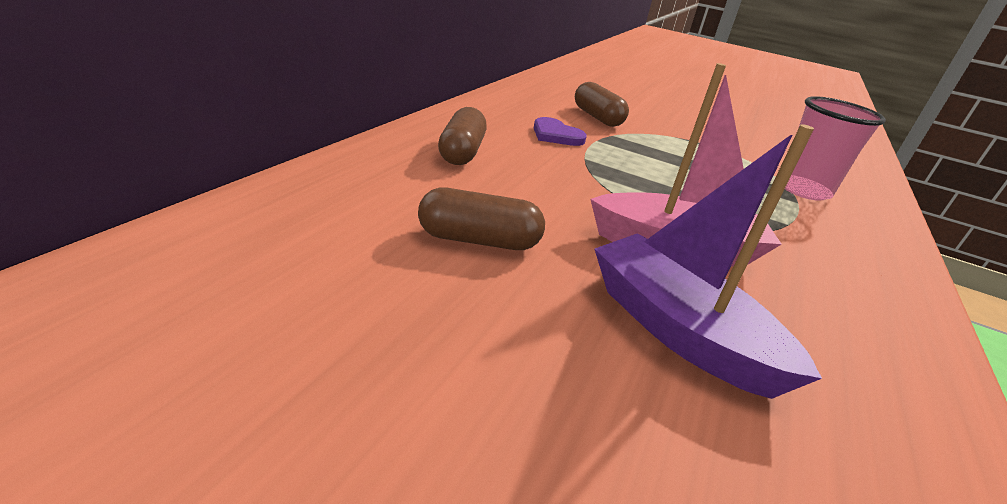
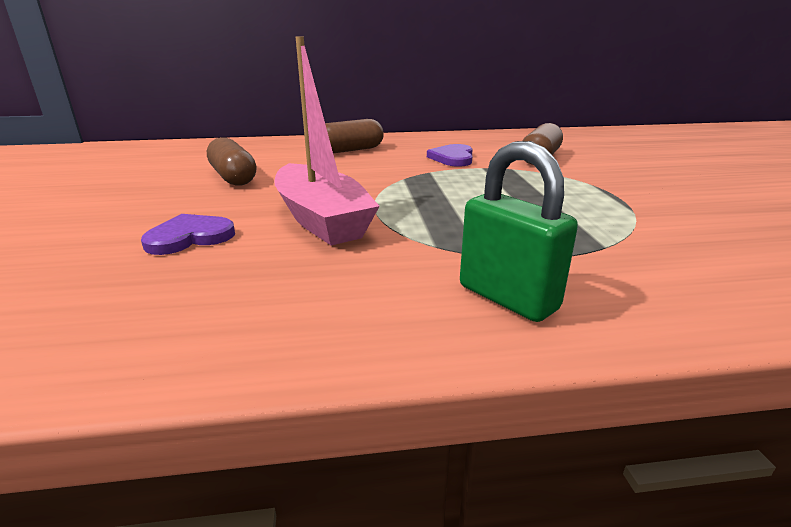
camera: 60 degrees right, 5 degrees down
purple boat [595,124,822,399] -> purple heart [141,214,235,255]
pink cup [785,96,886,201] -> none
none -> green padlock [460,141,578,322]

